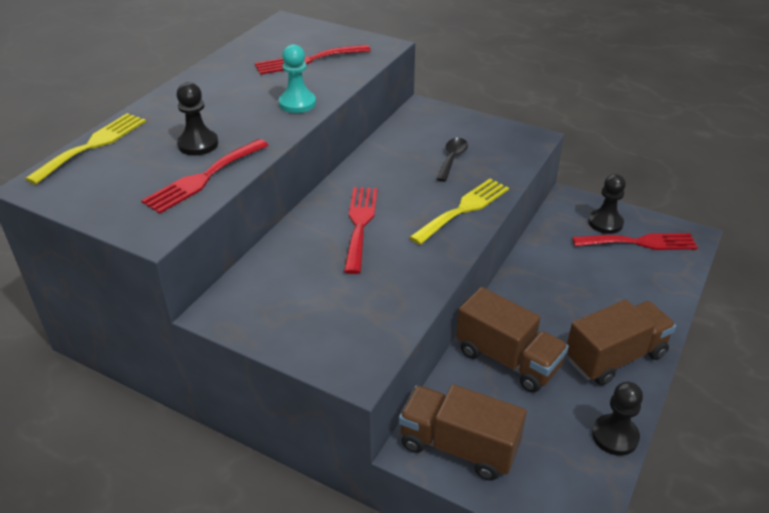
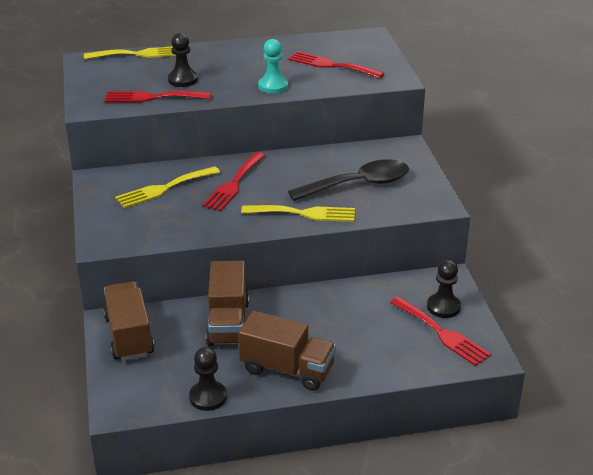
camera: 50 degrees right, 5 degrees down
red fork [344,187,378,274] -> red fork turned 150 degrees clockwise [202,152,265,211]
black spoon [437,138,468,182] -> black spoon [288,159,409,201], size x1.93
none -> yellow fork [115,166,220,208]

